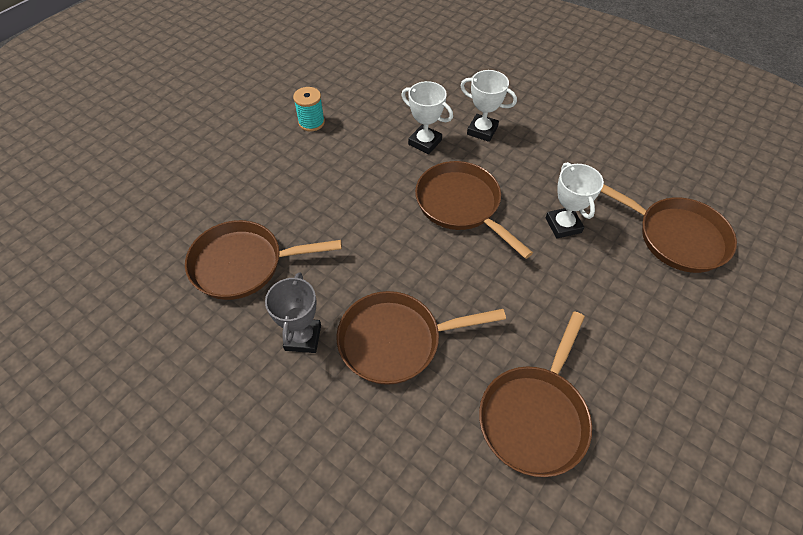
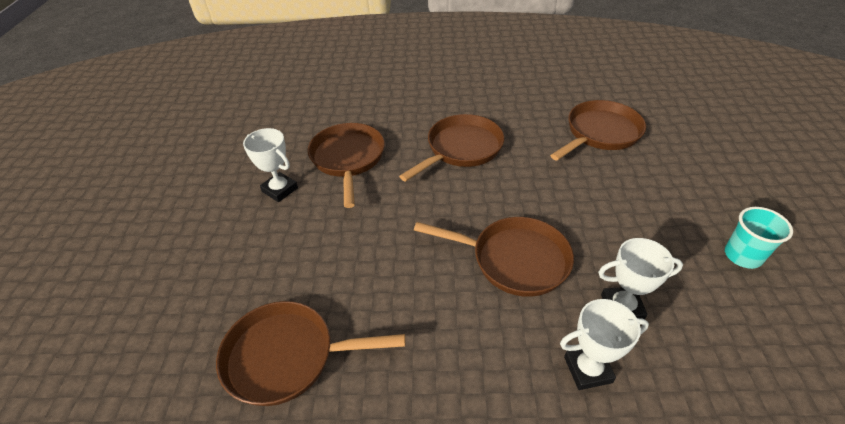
camera: 145 degrees right, 10 degrees down
grey trophy [265,273,321,353] -> none
turquoise spool [293,87,325,132] -> turquoise cup [725,207,793,269]
white trophy [546,162,604,239] -> white trophy moved to [243,128,298,202]

